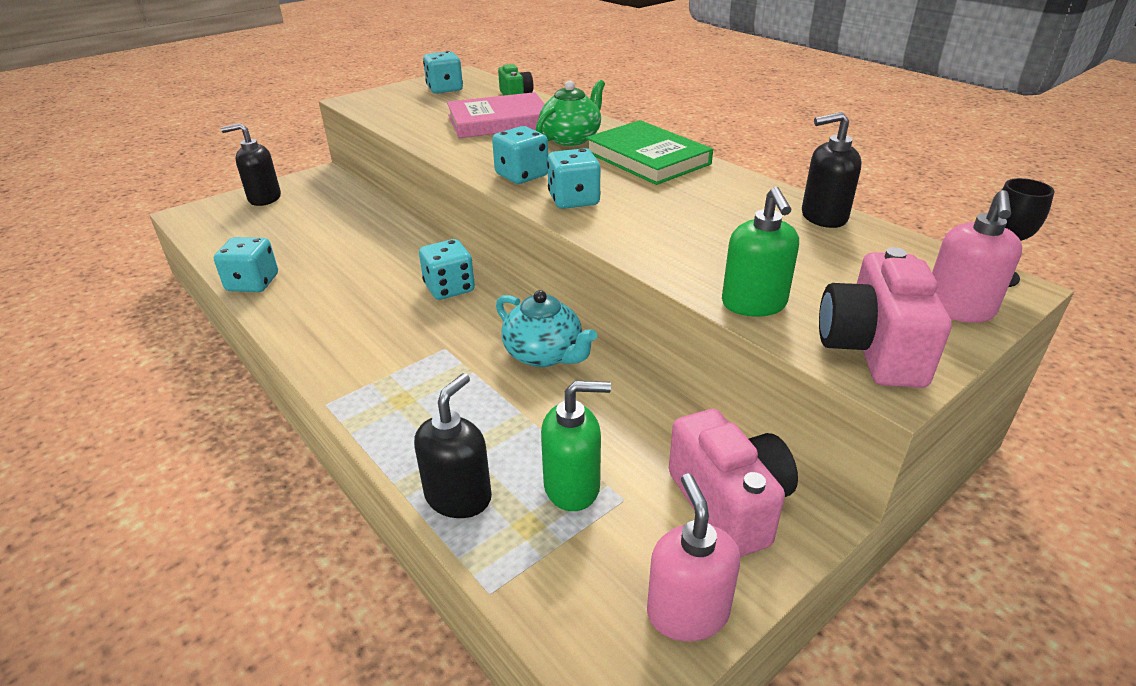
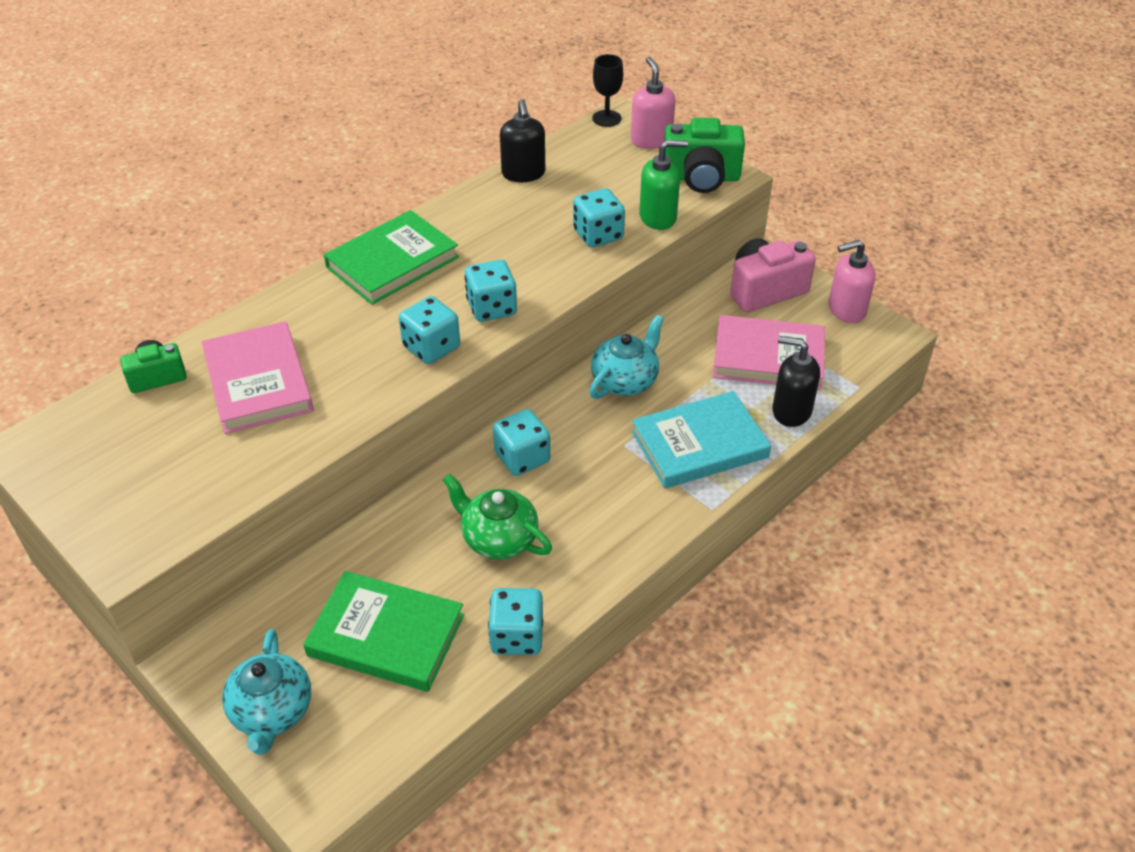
camera: 95 degrees left, 10 degrees up
black soap dispenser [221,123,281,206] -> turquoise teapot [222,629,311,755]
turquoise dice [423,51,463,94] -> turquoise dice moved to [573,188,625,248]
green teapot [536,80,605,146] -> green teapot moved to [443,474,552,559]
green soap dispenser [541,381,611,511] -> pink book [713,315,825,390]
pink camera [819,247,952,388] -> green camera [664,118,745,193]
pink soap dispenser [932,190,1022,323] -> pink soap dispenser turned 120 degrees counterclockwise [631,57,675,149]
none -> green book [303,571,464,692]
none -> turquoise book [632,391,771,489]

